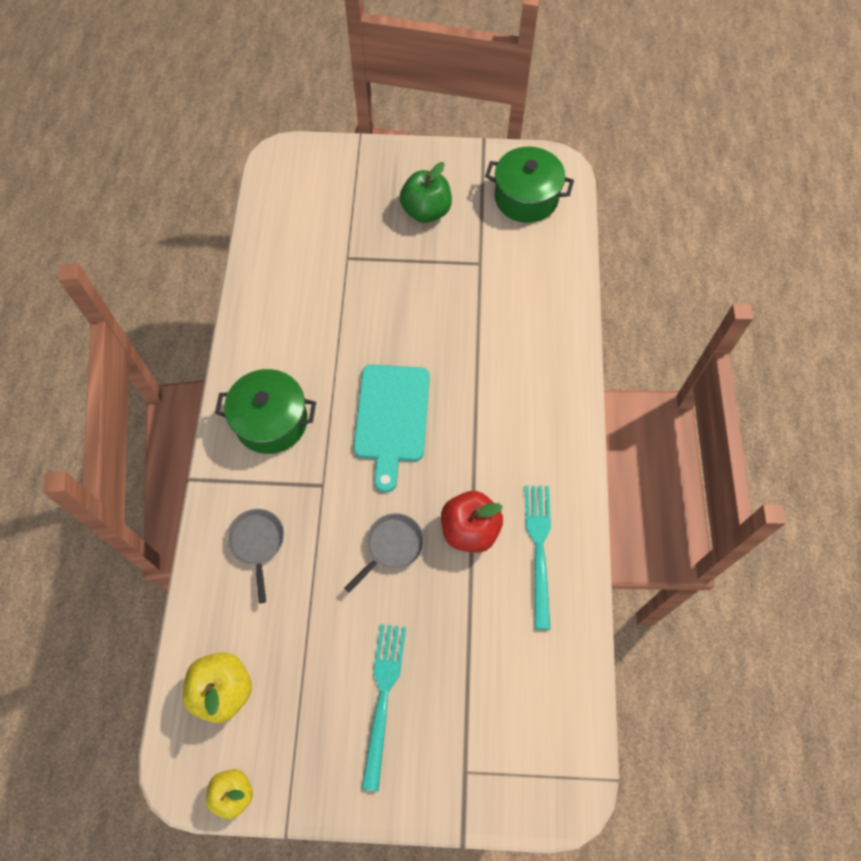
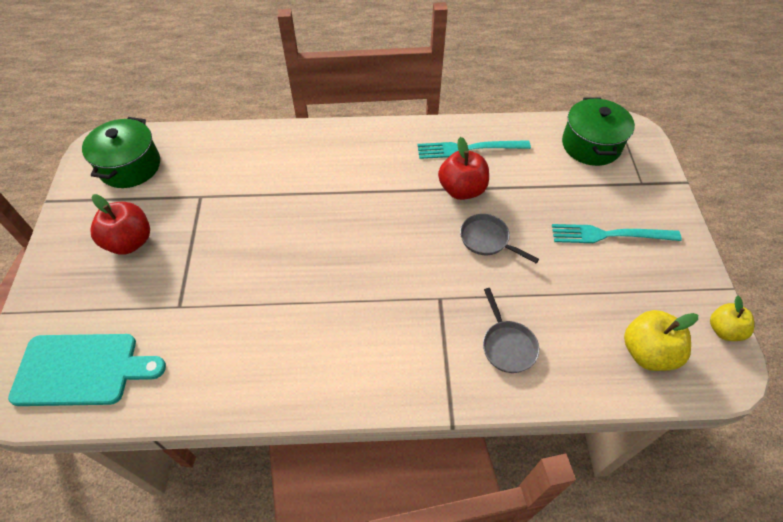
camera: 95 degrees left, 10 degrees down
green pot [215,369,316,454] -> green pot moved to [562,98,635,166]
grey pan [227,509,284,603] -> grey pan turned 90 degrees counterclockwise [483,288,539,373]
turquoise cutting board [353,365,430,493] -> turquoise cutting board moved to [8,334,166,406]
green apple [400,162,452,223] -> red apple [90,194,150,255]

